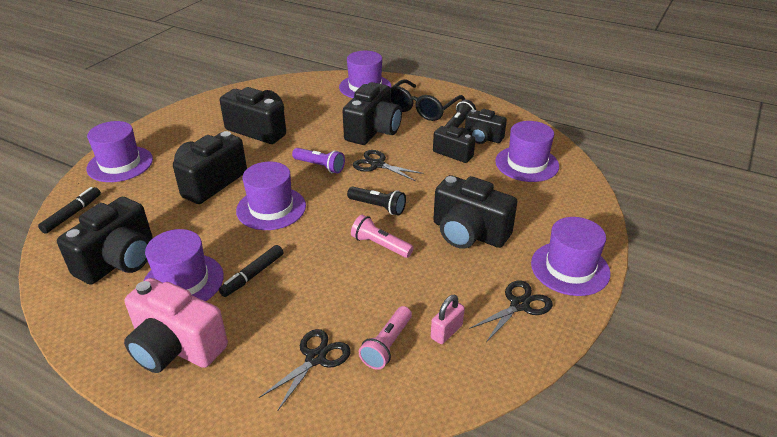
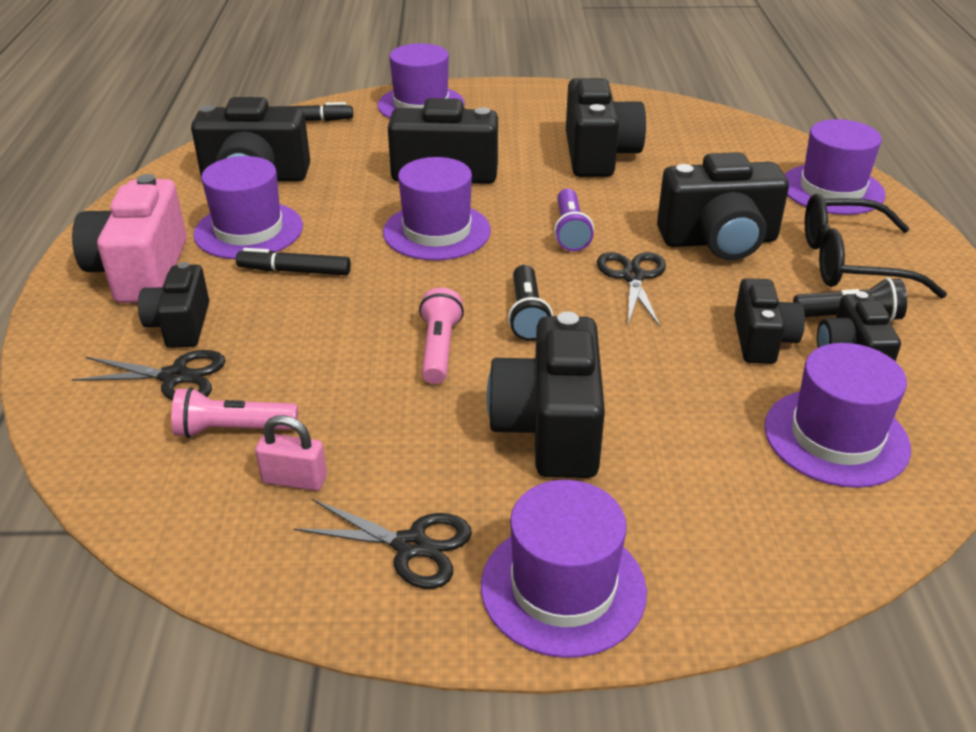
camera: 60 degrees right, 0 degrees up
none -> black camera [138,262,209,348]

